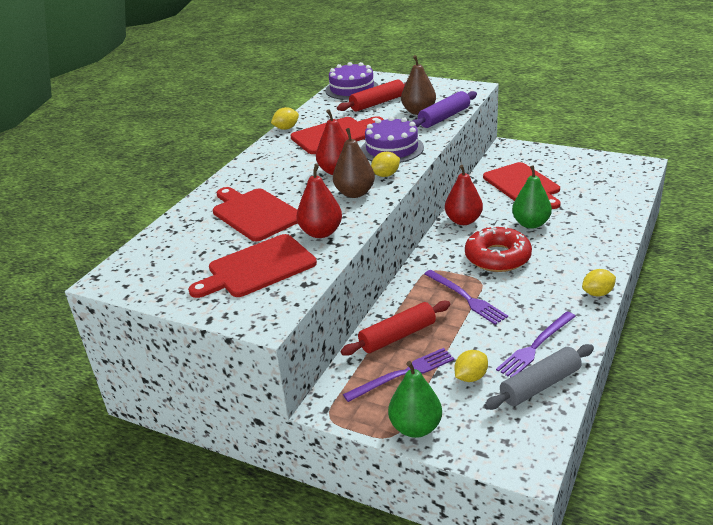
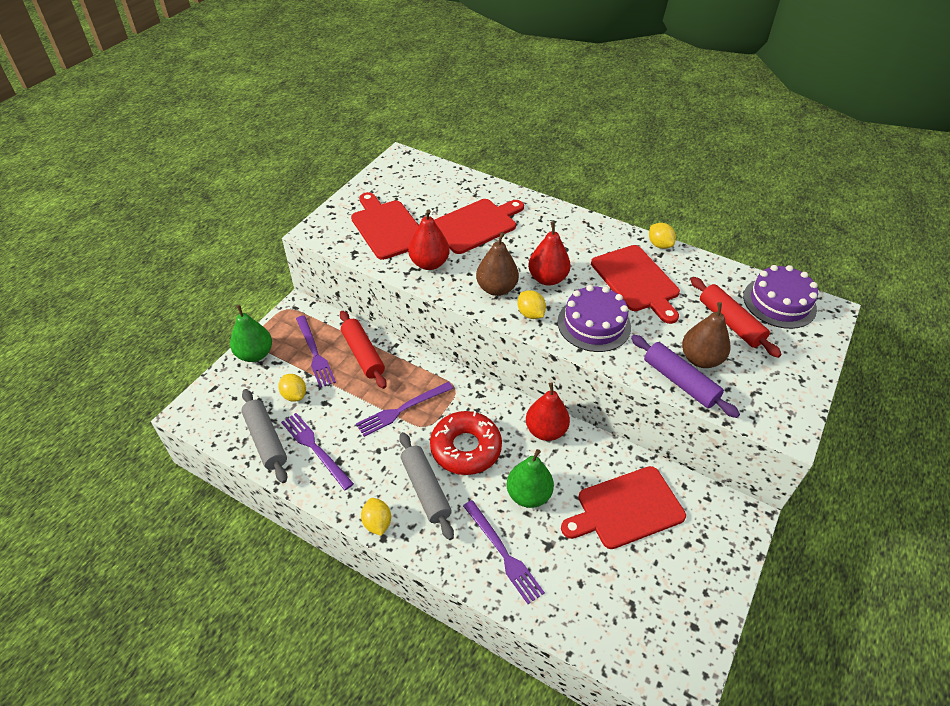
camera: 90 degrees right, 15 degrees up
none -> grey rolling pin [399,432,454,540]
none -> purple fork [463,500,545,604]

